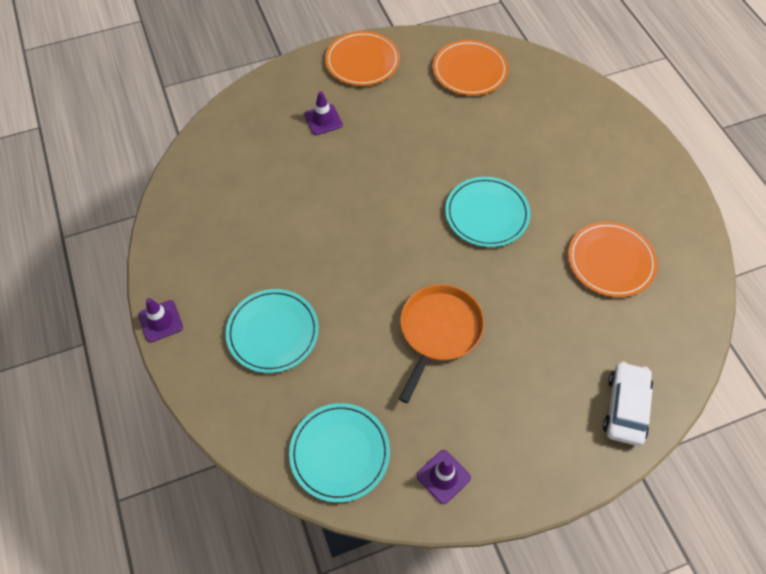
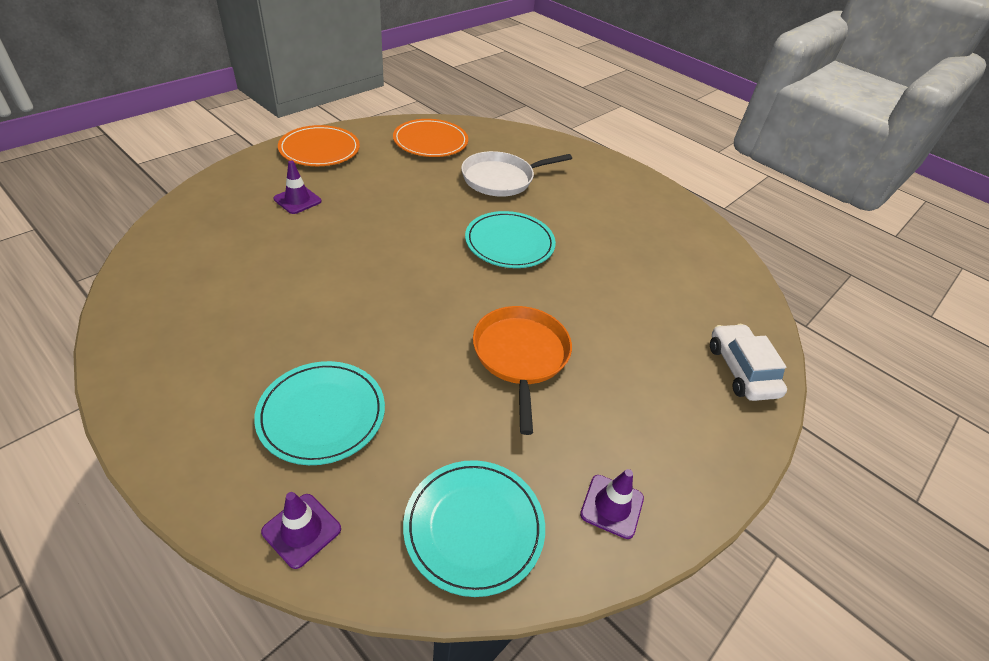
camera: 30 degrees left, 15 degrees down
purple traffic cone [138,298,183,342] -> purple traffic cone moved to [261,492,341,569]
orange plate [568,221,658,297] -> none
none -> white pan [461,151,572,197]

